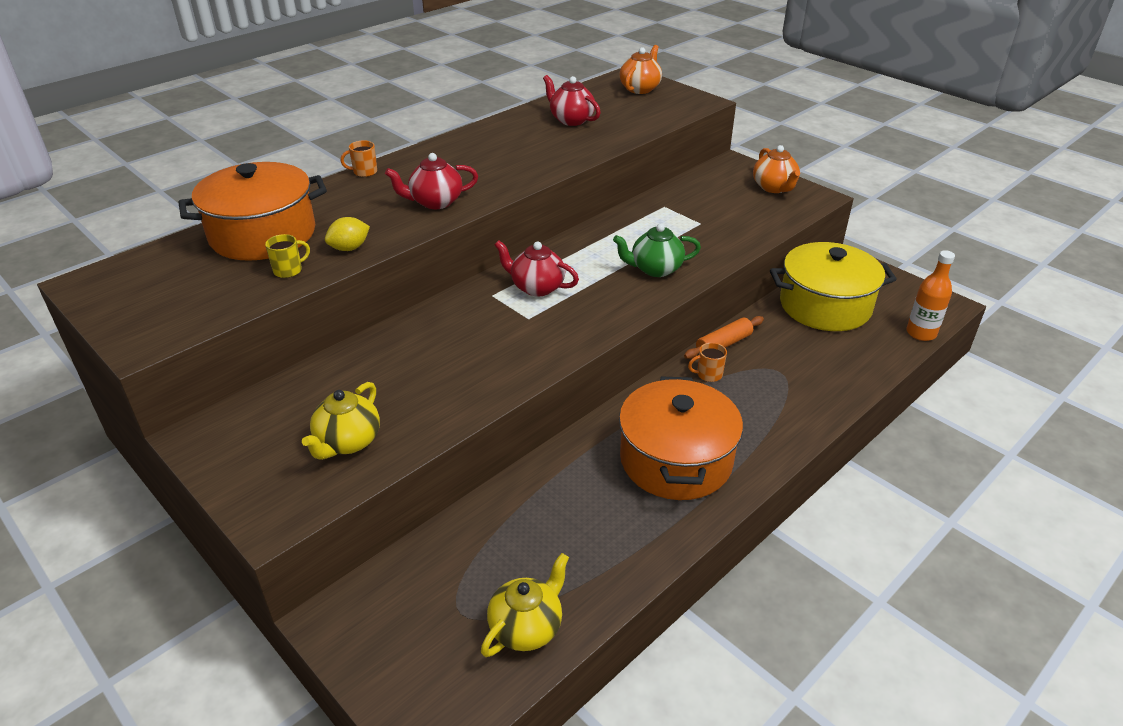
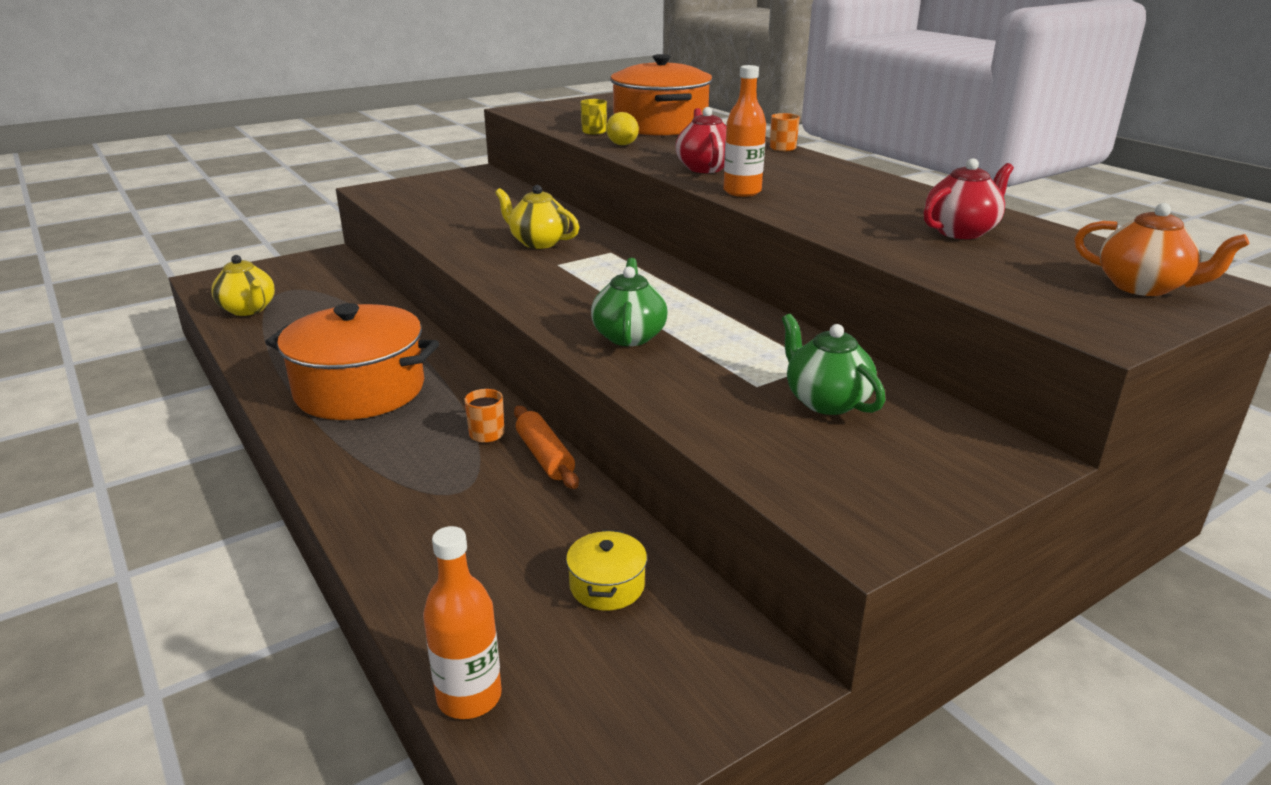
camera: 100 degrees right, 10 degrees down
yellow teapot [302,382,380,460] -> yellow teapot moved to [495,185,579,249]
red teapot [495,240,579,297] -> none
orange teapot [753,145,800,193] -> none
yellow pot [770,242,897,331] -> yellow pot [566,530,647,610], size x0.42
none -> orange bottle [723,65,766,197]
none -> green teapot [782,314,886,415]

